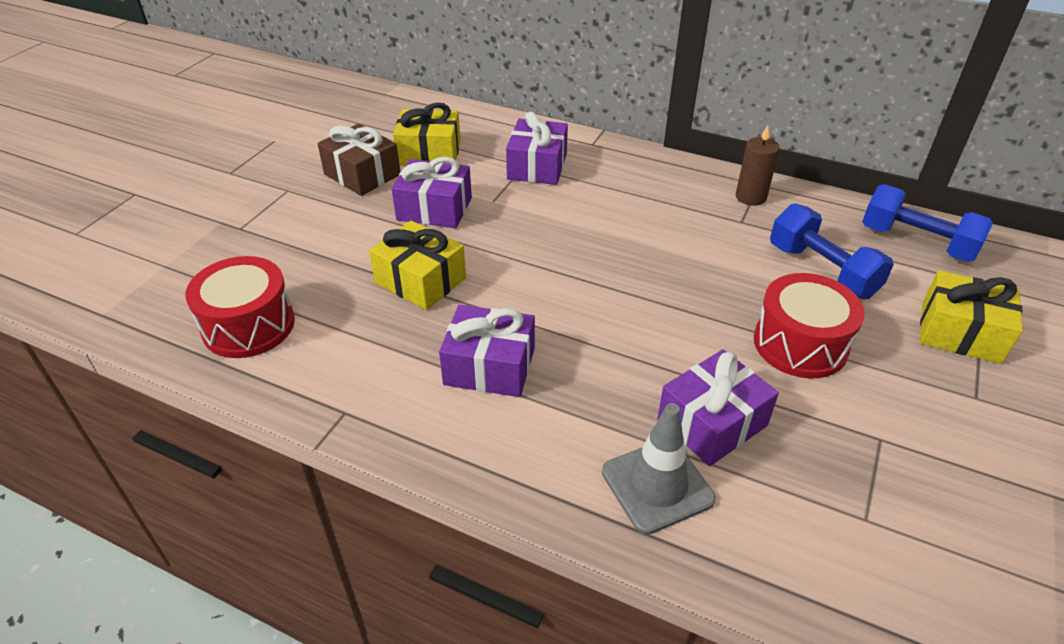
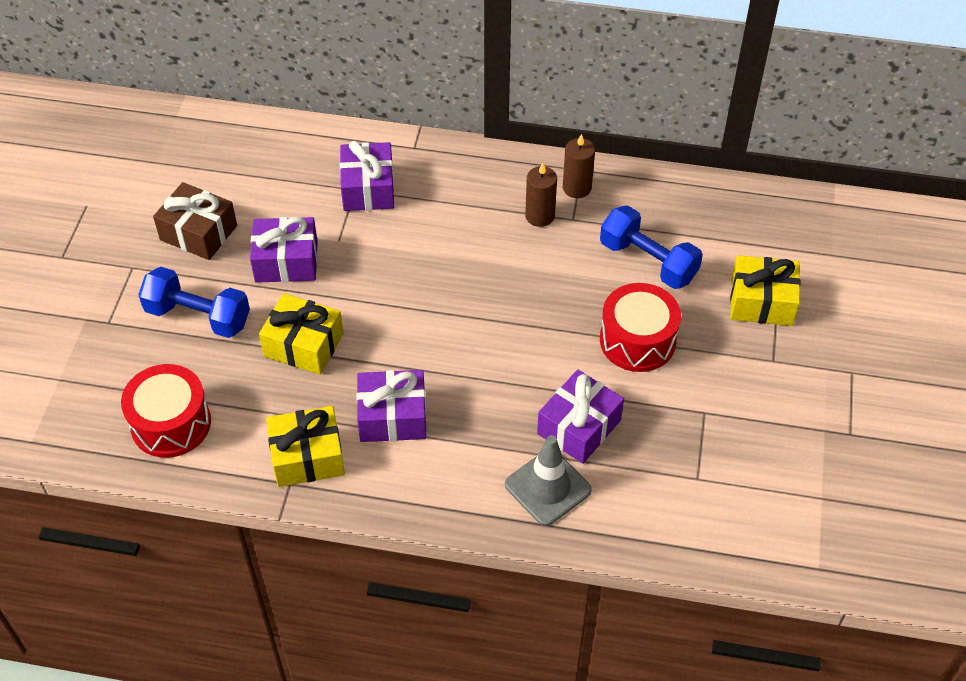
camera: 15 degrees left, 10 degrees up
yellow gift [393,102,460,166] -> yellow gift moved to [266,406,345,487]
blue dumbbell [862,184,993,262] -> blue dumbbell moved to [138,267,250,338]
none -> brown candle [525,163,557,227]

